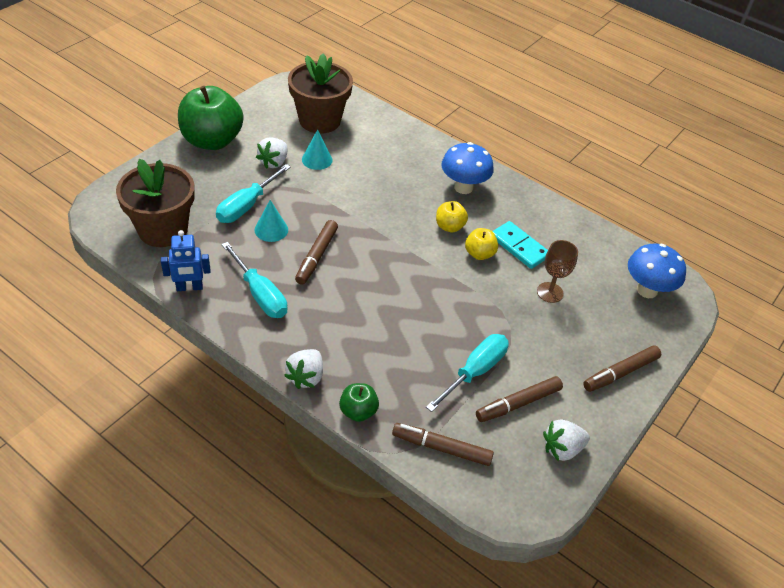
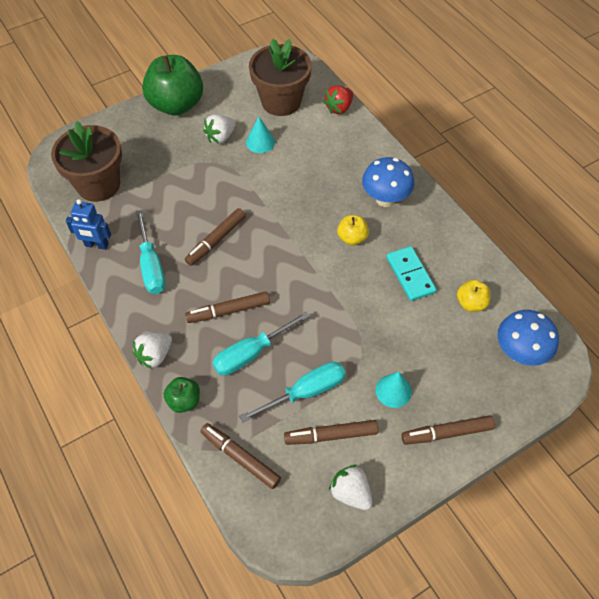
camera: 25 degrees right, 10 degrees up
turquoise screwdriver [216,164,291,223] -> turquoise screwdriver moved to [213,311,310,376]
turquoise cone [255,200,288,242] -> turquoise cone moved to [376,372,412,408]
yellow apple [465,228,498,260] -> yellow apple moved to [457,280,491,312]
brown goblet [537,240,578,303] -> none
white strawberry [543,419,590,461] -> white strawberry turned 45 degrees clockwise [329,465,372,510]
none -> brown marker [185,291,270,323]
none -> red strawberry [324,86,353,114]

